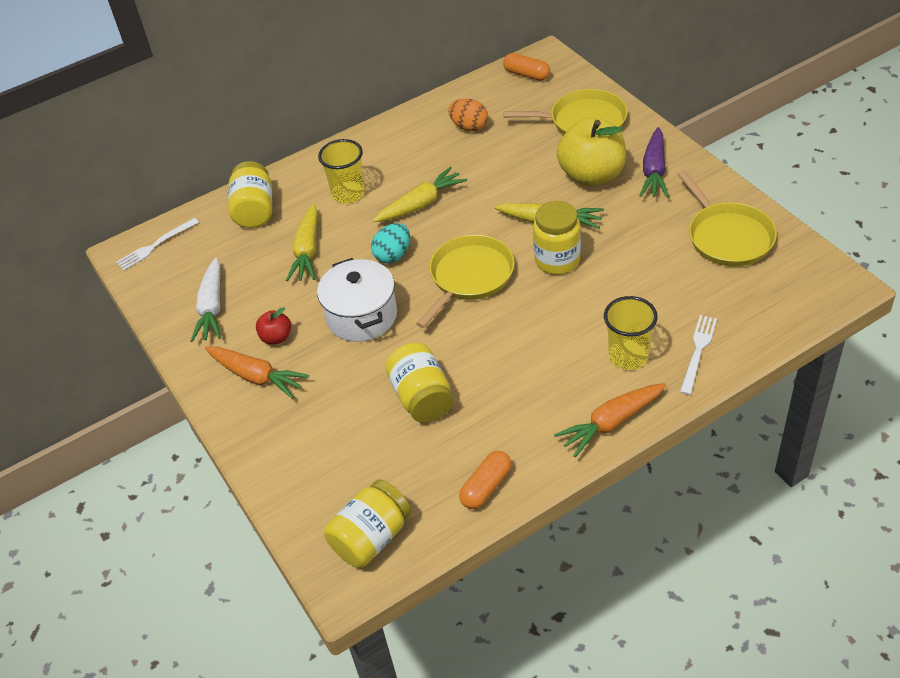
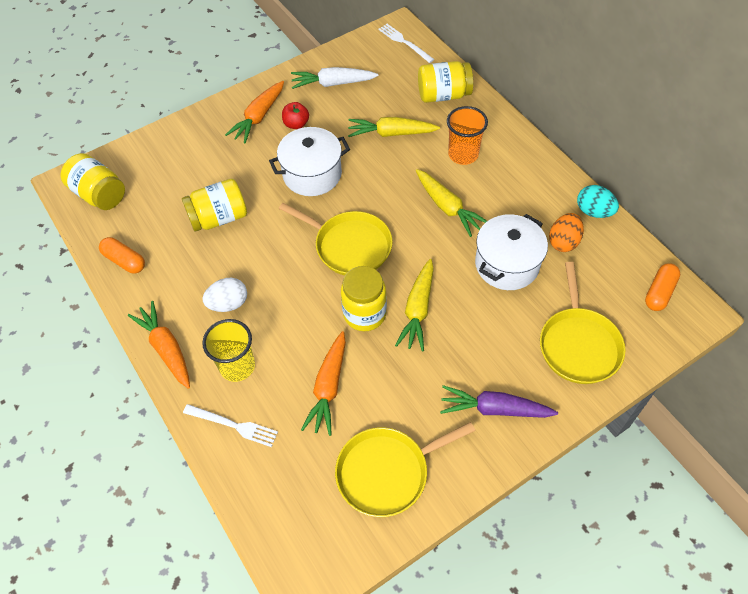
camera: 85 degrees right, 10 degrees up
yellow cup [318,139,365,203] -> orange cup [447,106,488,165]
turquoise egg [371,223,410,263] -> turquoise egg moved to [577,185,619,218]
yellow apple [557,118,626,186] -> none
none -> white egg [202,278,247,312]
none -> orange carrot [301,331,346,436]
none -> white pot [475,214,548,290]

